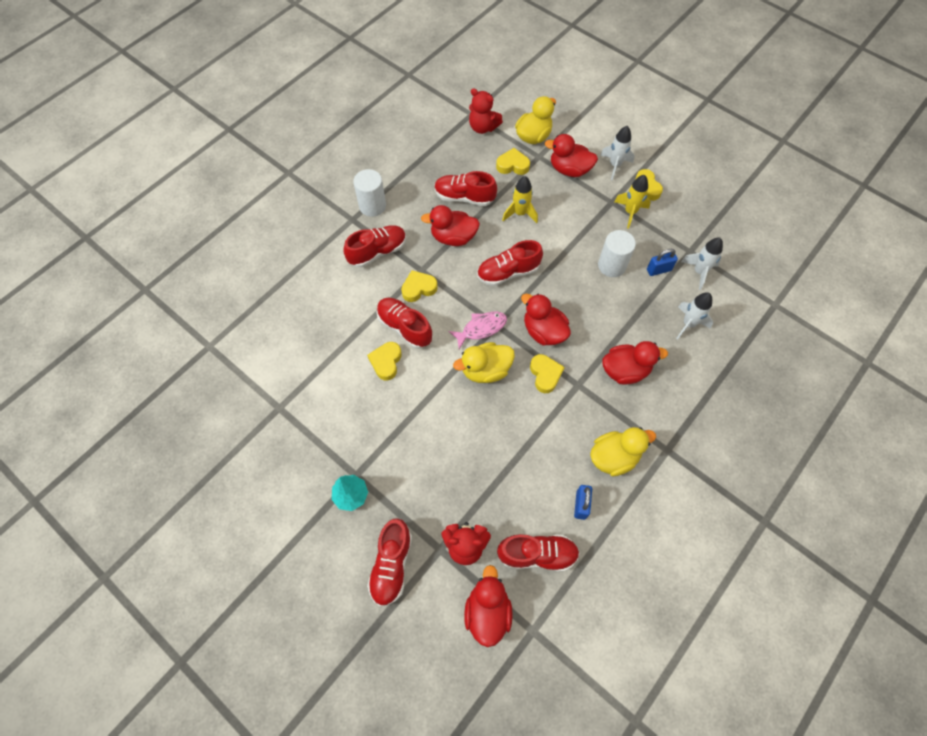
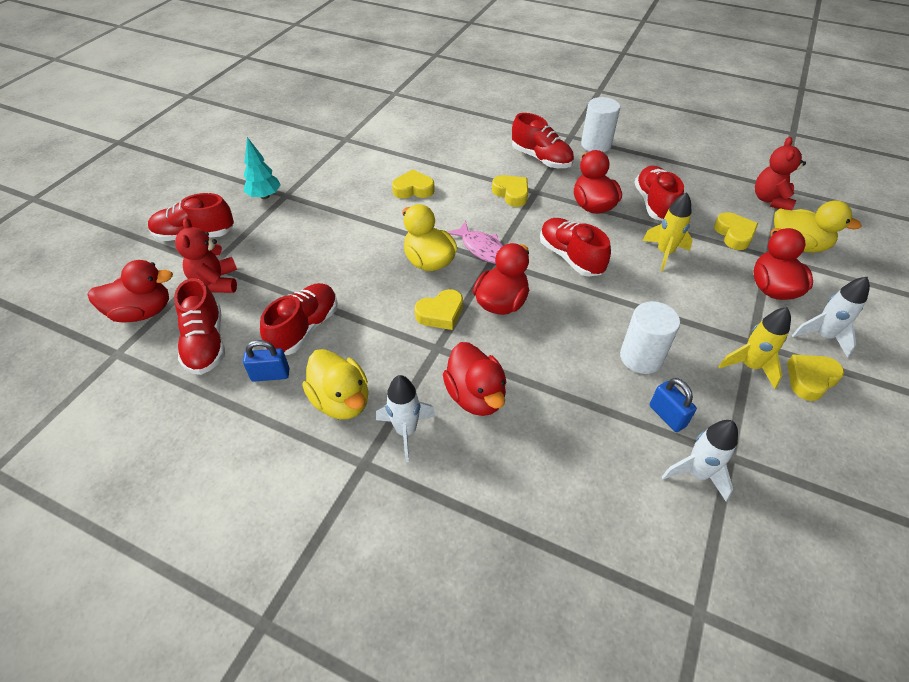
camera: 75 degrees right, 15 degrees down
red shoe [377,298,432,349] -> red shoe moved to [260,283,338,355]
white rocket [676,292,713,340] -> white rocket moved to [376,375,436,462]

